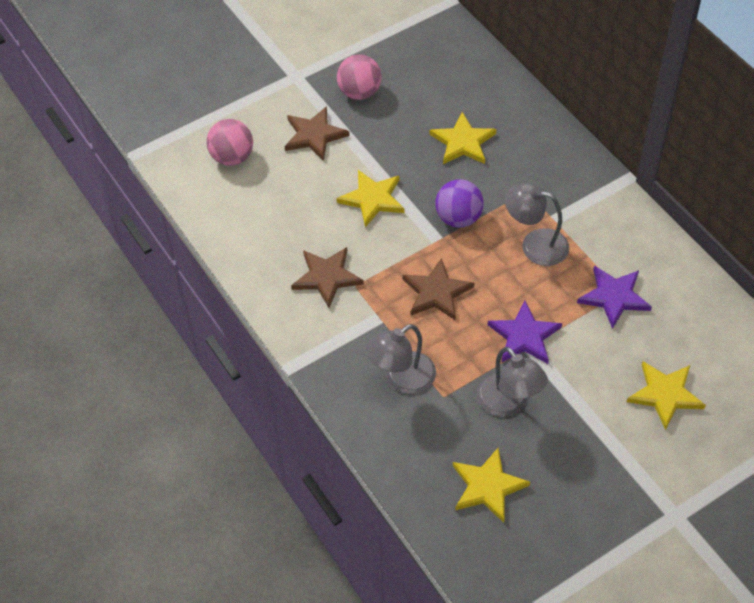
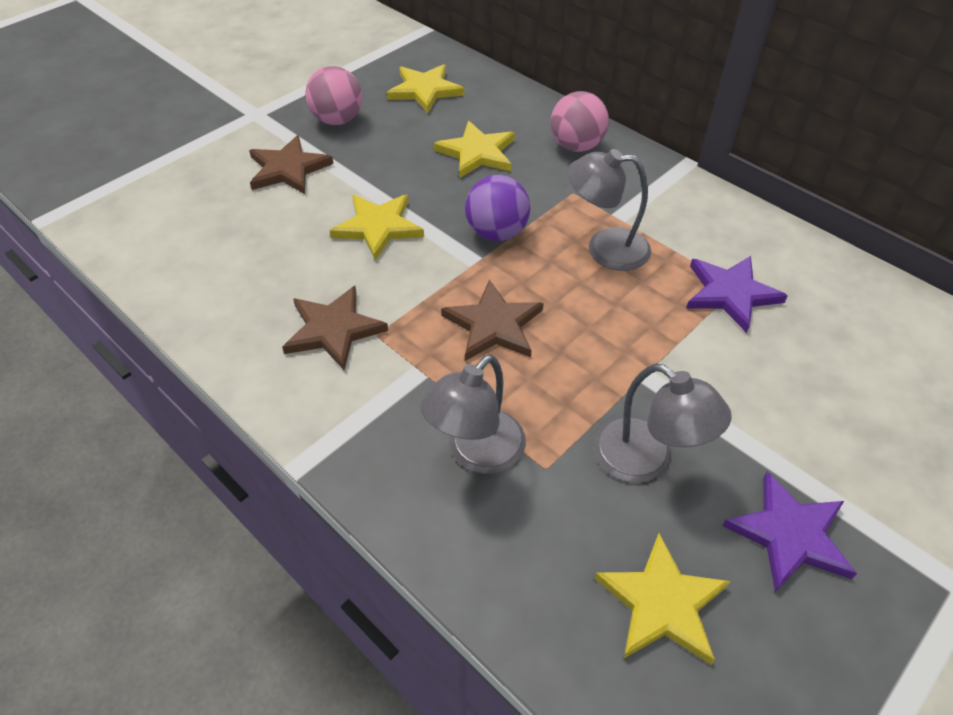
camera: 15 degrees left, 5 degrees down
pink ball [207,119,253,166] -> pink ball moved to [550,91,609,152]
purple star [487,301,562,364] -> purple star moved to [722,471,857,592]
yellow star [627,361,706,430] -> yellow star moved to [387,64,464,113]

